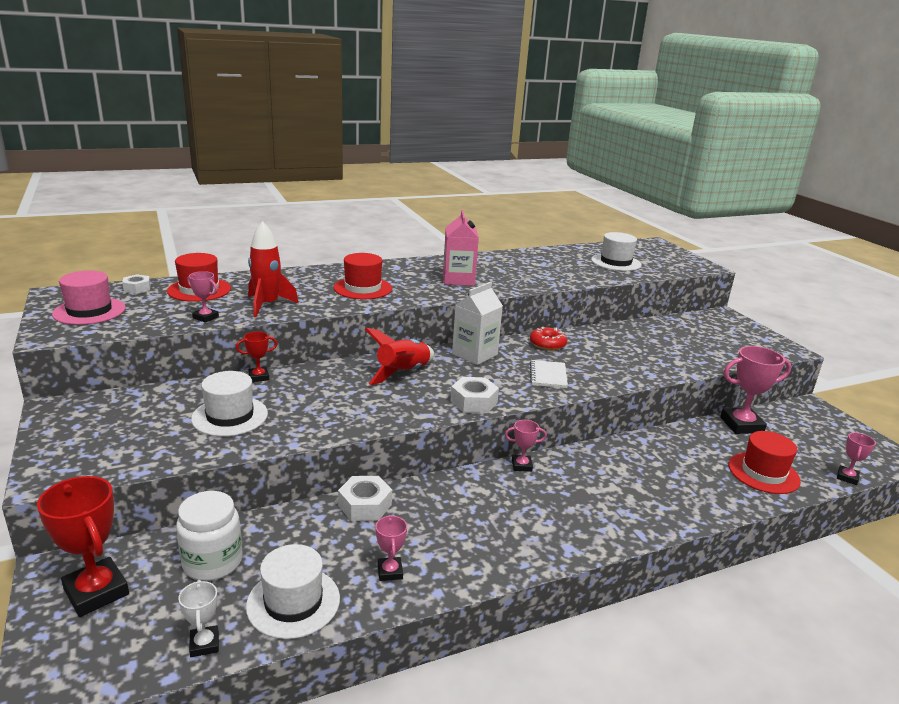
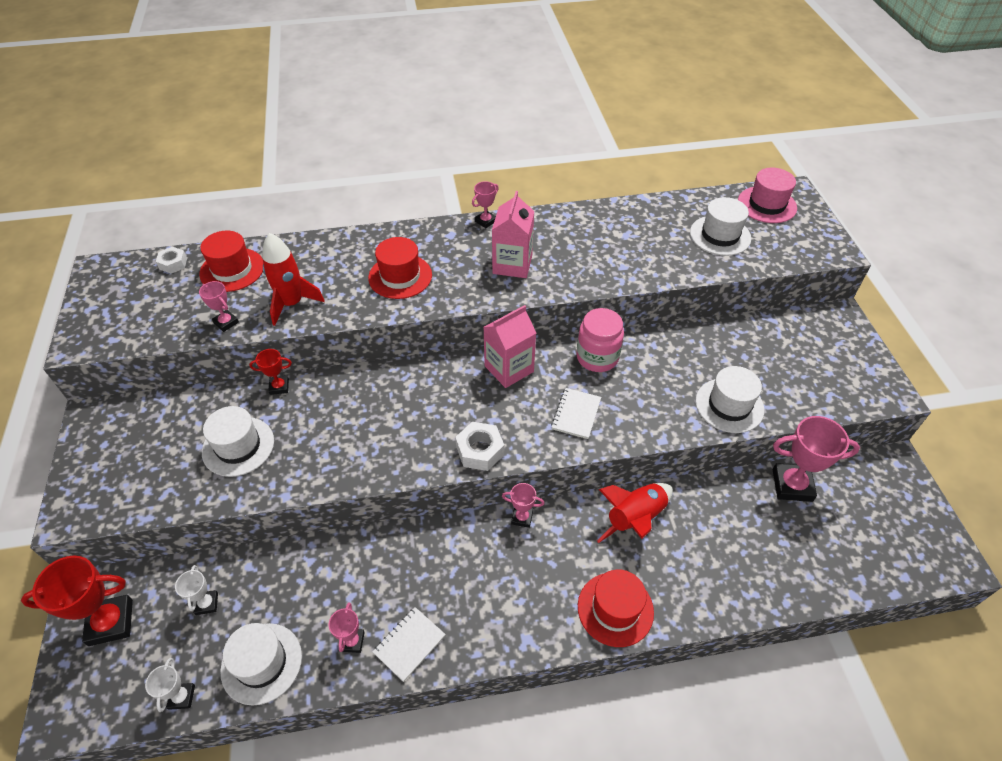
camera: 15 degrees right, 25 degrees up
red trophy [37,476,129,617] -> red trophy turned 75 degrees counterclockwise [21,556,133,646]
pink hat [52,271,126,325] -> pink hat moved to [738,168,797,223]
white jar [176,491,243,581] -> white trophy [175,565,218,615]
white nut [338,476,392,521] -> none
red rocket [365,328,434,385] -> red rocket moved to [597,483,673,543]
white carton [452,282,503,365] -> pink carton [483,305,536,388]
red donut [530,326,567,350] -> pink jar [576,308,624,372]
red hat [728,431,801,494] -> red hat moved to [578,569,654,647]
pink trophy [837,433,876,485] -> pink trophy moved to [472,181,499,228]
none -> white notebook [372,607,446,682]
none -> white hat [695,366,764,433]

